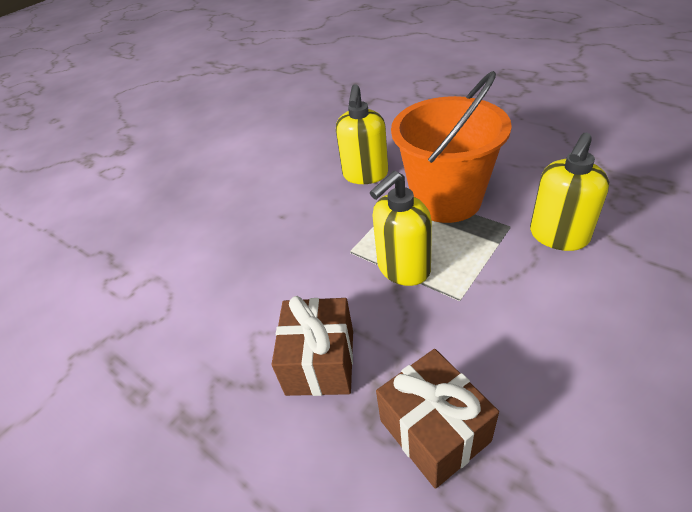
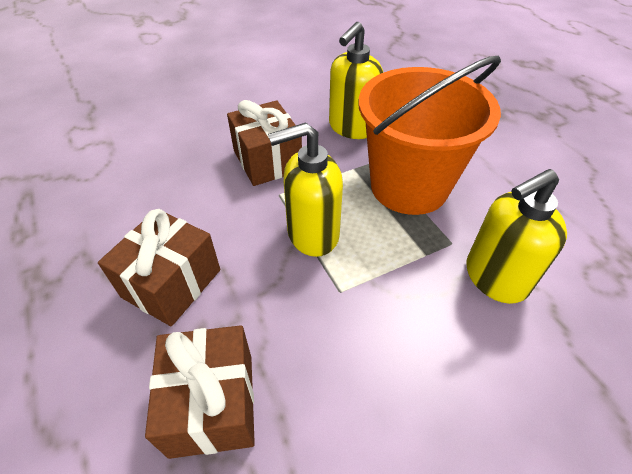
camera: 20 degrees right, 5 degrees up
none -> brown gift [227,100,302,186]

